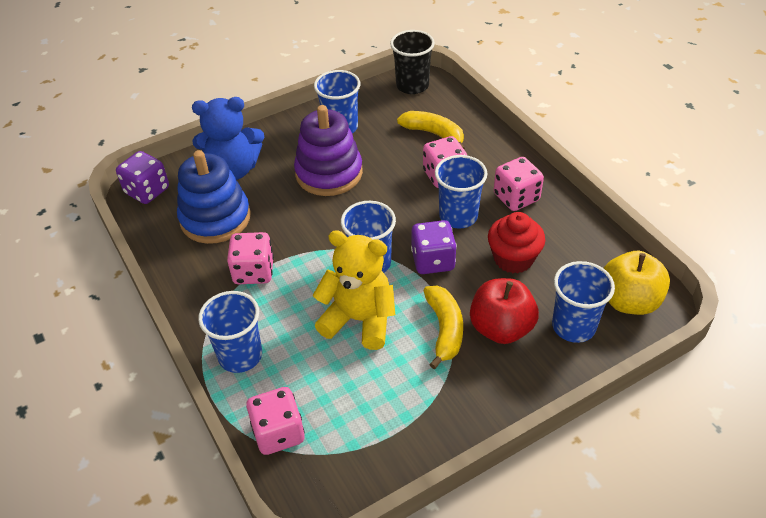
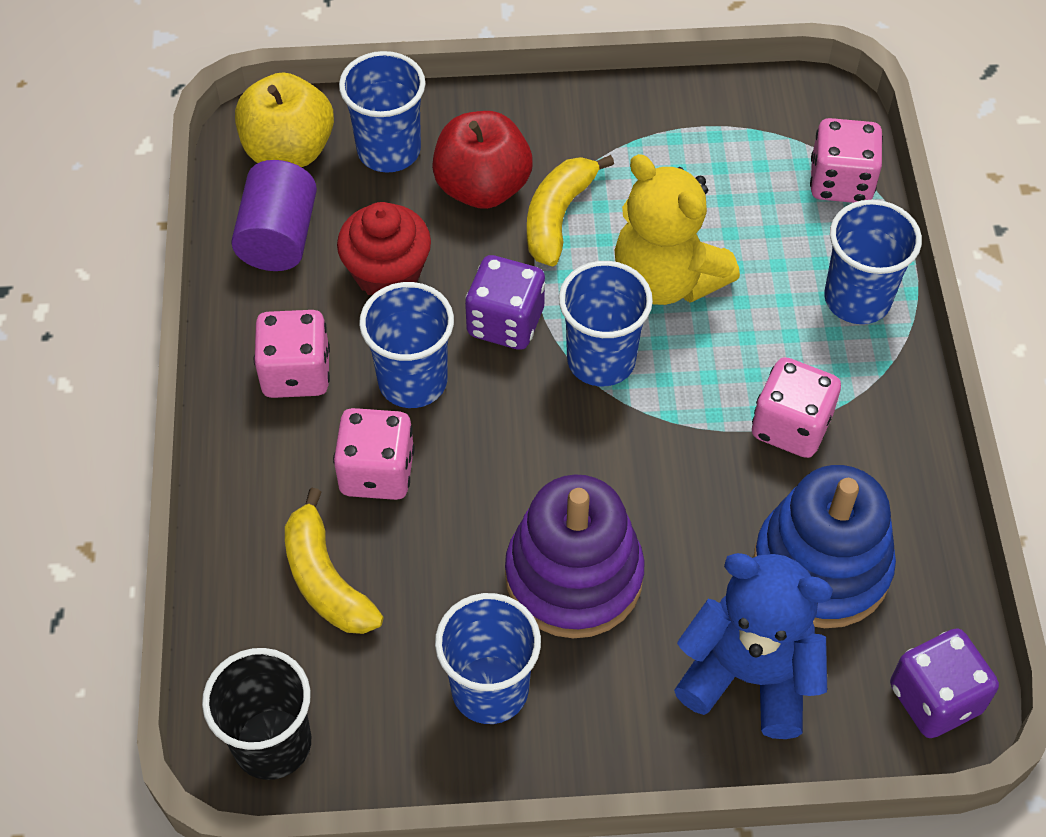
camera: 155 degrees left, 10 degrees up
none -> purple cylinder [231,160,317,271]

